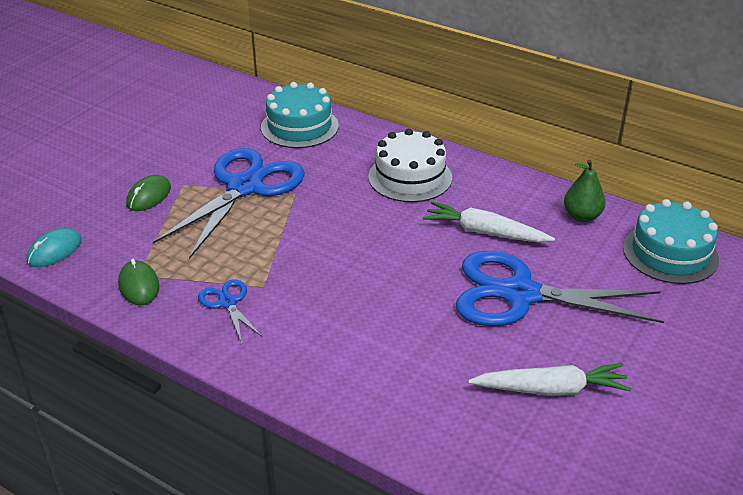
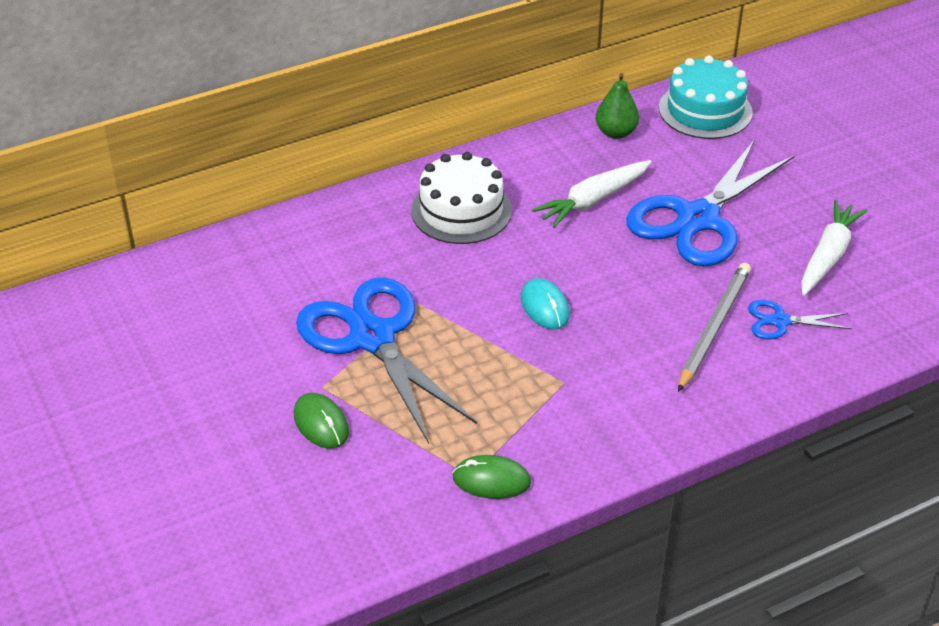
camera: 60 degrees left, 5 degrees up
turquoise mouse [26,228,82,267] -> turquoise mouse moved to [521,278,570,330]
blue scissors [198,279,262,343] -> blue scissors moved to [748,300,852,339]
turquoise cake [261,82,339,148] -> none
none -> grey pencil [678,263,751,392]

